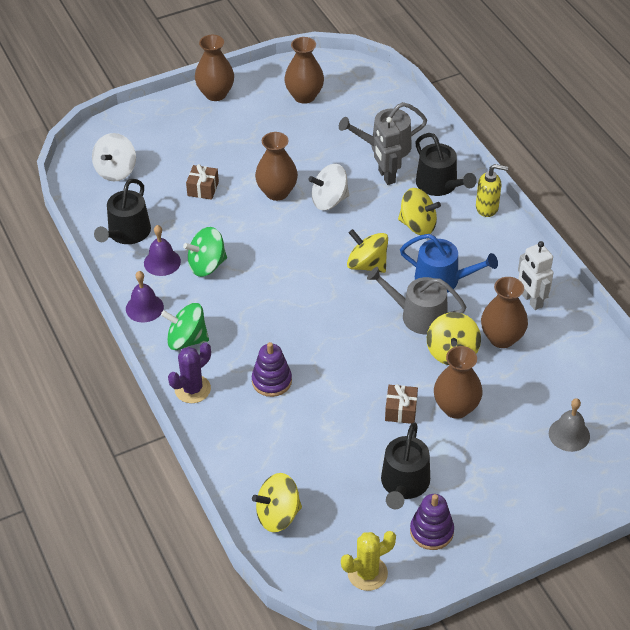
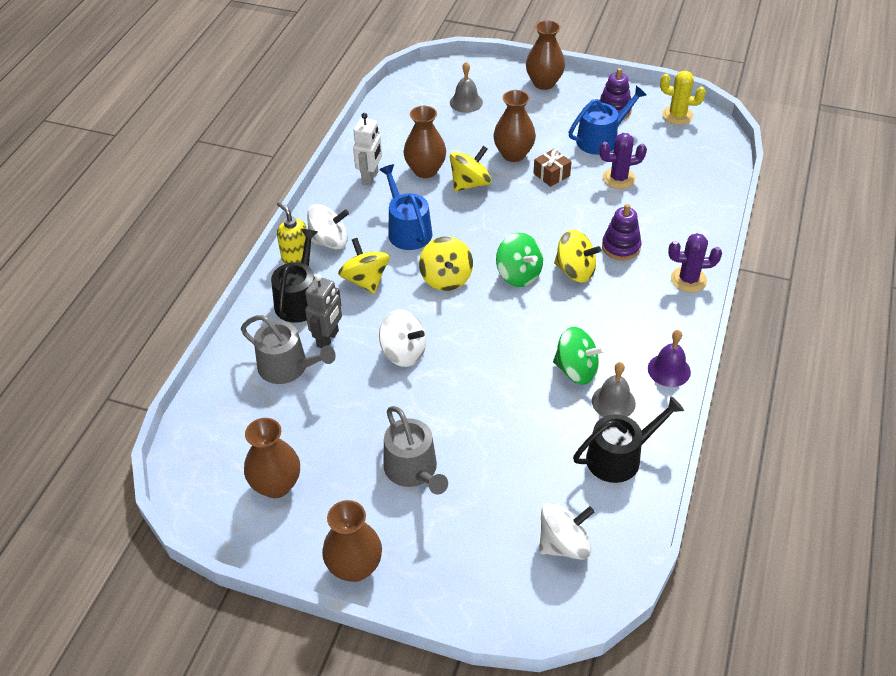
camera: 135 degrees left, 0 degrees up
purple bell [144,225,181,276] -> grey bell [592,362,636,417]
green spinning top [161,303,209,350] -> green spinning top moved to [496,233,543,287]
brown gift [186,164,219,200] -> none
yellow spinning top [252,473,302,532] -> yellow spinning top moved to [554,230,601,283]
brown vase [255,132,298,201] -> brown vase moved to [526,20,565,90]
grey watering can [367,267,466,334] -> grey watering can moved to [383,406,448,494]
black watering can [381,422,430,509] -> blue watering can [569,86,647,155]
none -> white spinning top [307,204,349,250]
none -> purple cactus [599,133,647,189]

